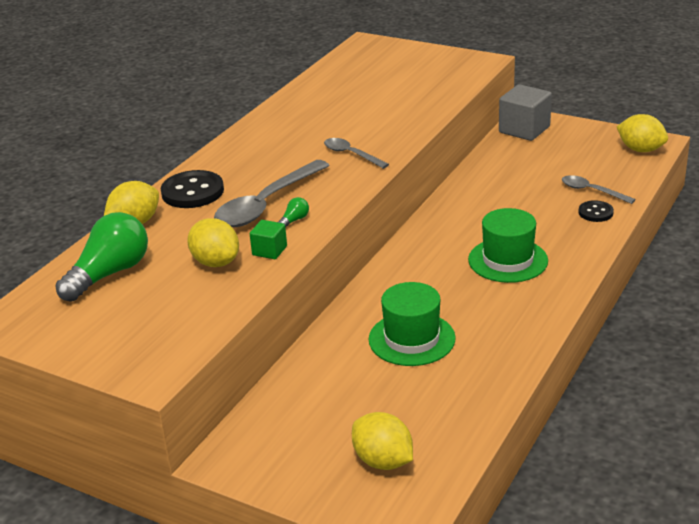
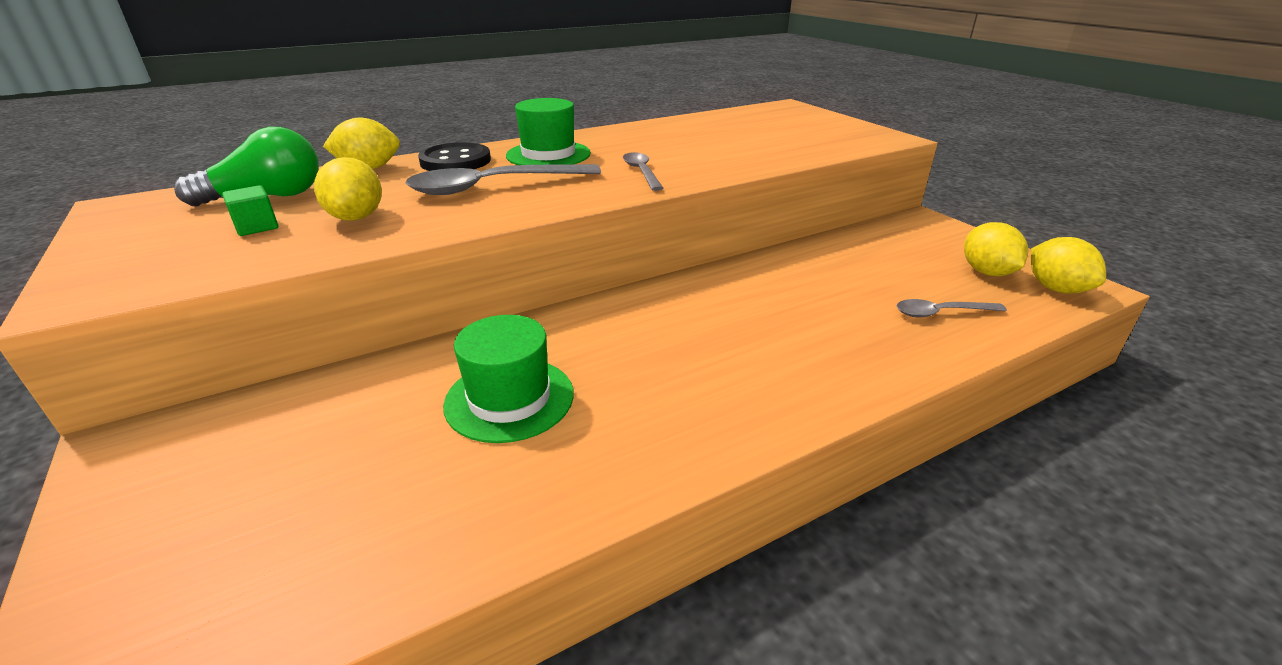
camera: 30 degrees right, 0 degrees up
green cube [250,220,287,259] -> green cube moved to [222,185,278,236]
green light bulb [278,197,309,228] -> none
yellow lemon [352,412,413,470] -> yellow lemon moved to [964,222,1028,276]
green hat [468,208,548,283] -> green hat moved to [506,98,591,165]
grey cube [499,84,552,141] -> none
grey spoon [562,175,636,204] -> grey spoon turned 75 degrees counterclockwise [897,299,1007,317]
black button [578,200,614,222] -> none

